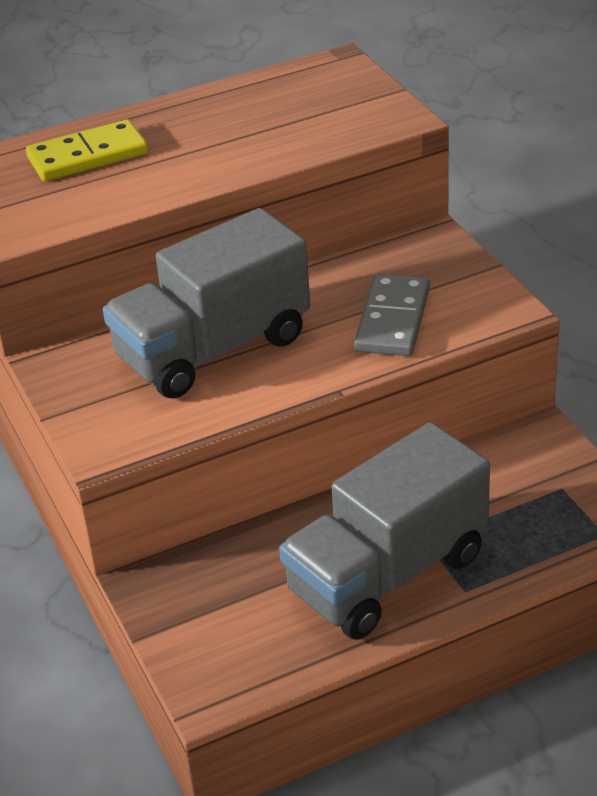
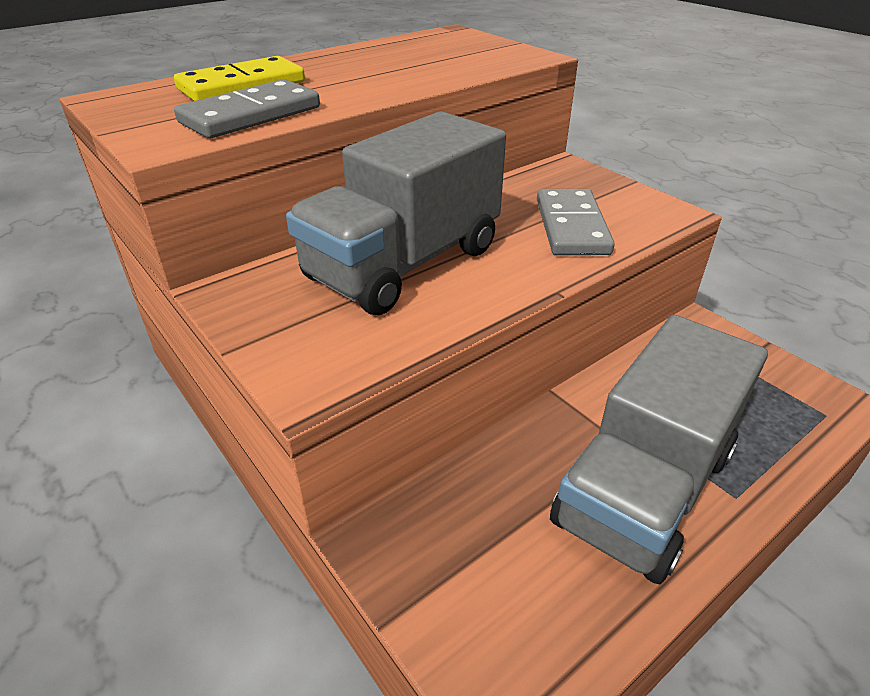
camera: 15 degrees left, 0 degrees up
none -> grey domino [174,79,320,138]

